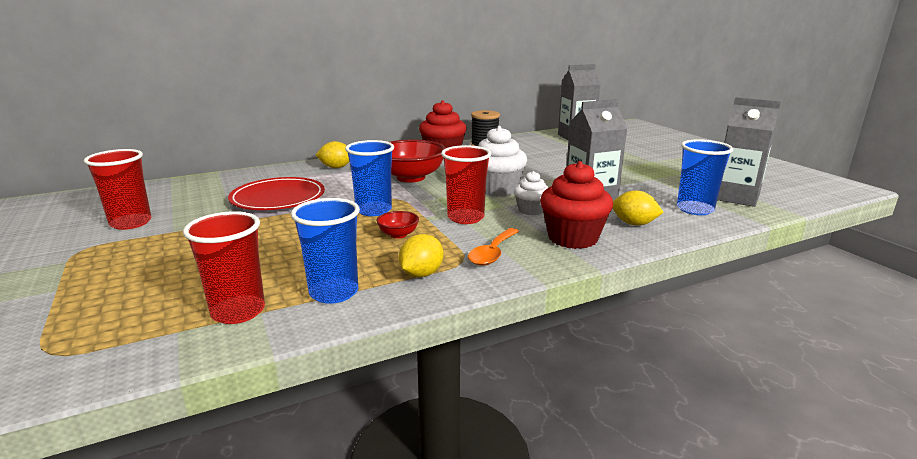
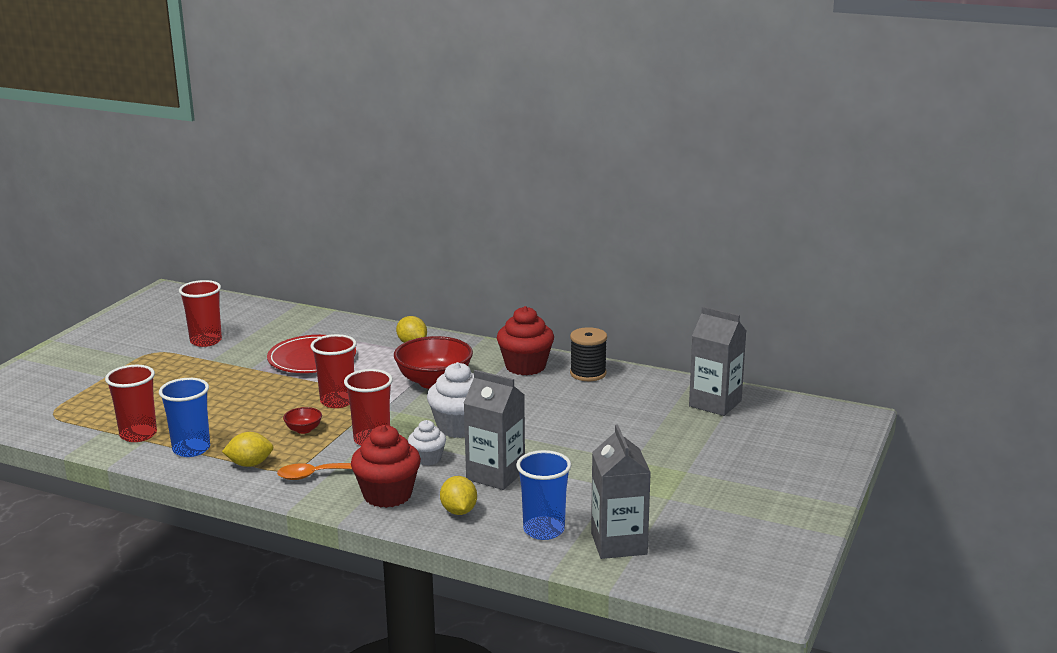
camera: 50 degrees right, 0 degrees up
blue cup [345,140,394,216] -> red cup [310,334,357,408]

